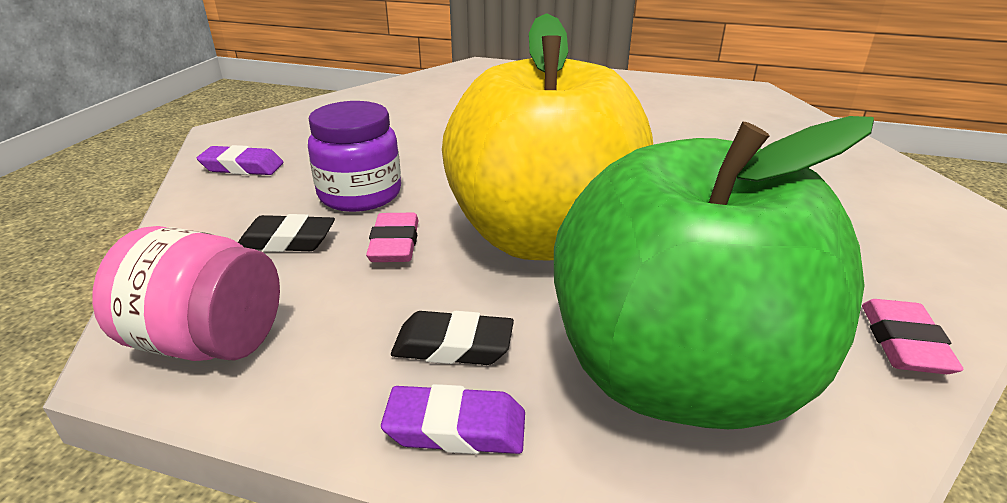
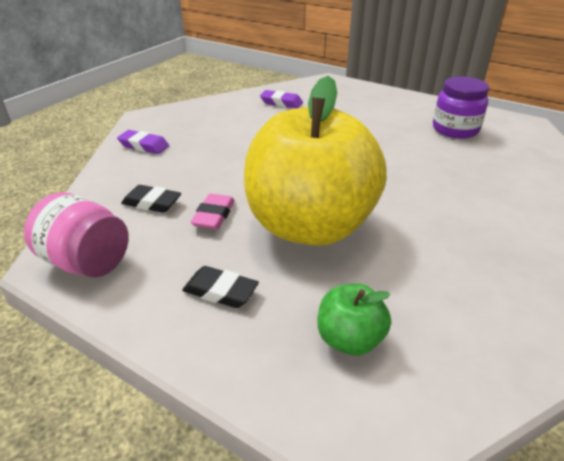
camera: 15 degrees right, 5 degrees up
purple jar [308,101,401,212] -> purple jar moved to [433,76,489,139]
purple eraser [381,384,525,454] -> purple eraser moved to [260,90,303,108]
green apple [554,116,874,429] -> green apple [318,284,391,356], size x0.40
pink eraser [862,299,964,374] -> none

